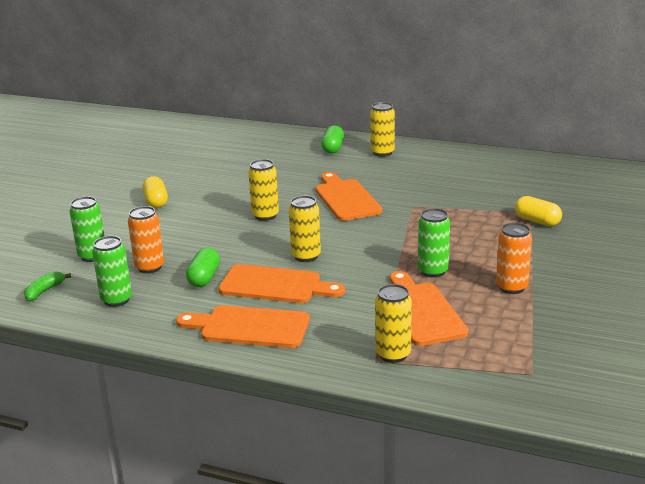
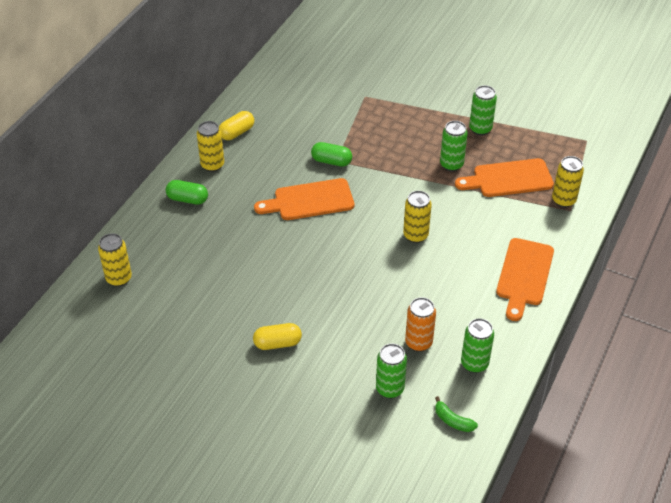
camera: 85 degrees left, 20 degrees up
green capsule [186,248,220,287] -> green capsule moved to [311,142,352,167]
orange cutting board [218,264,345,303] -> none
yellow can [248,159,279,221] -> yellow can moved to [98,233,132,287]
orange can [496,222,532,294] -> green can [469,85,497,135]
yellow capsule [515,196,562,226] -> yellow capsule moved to [219,111,254,140]

